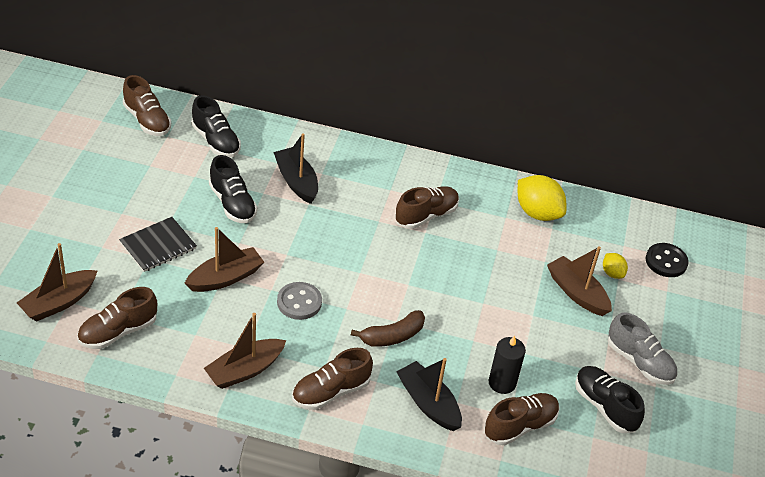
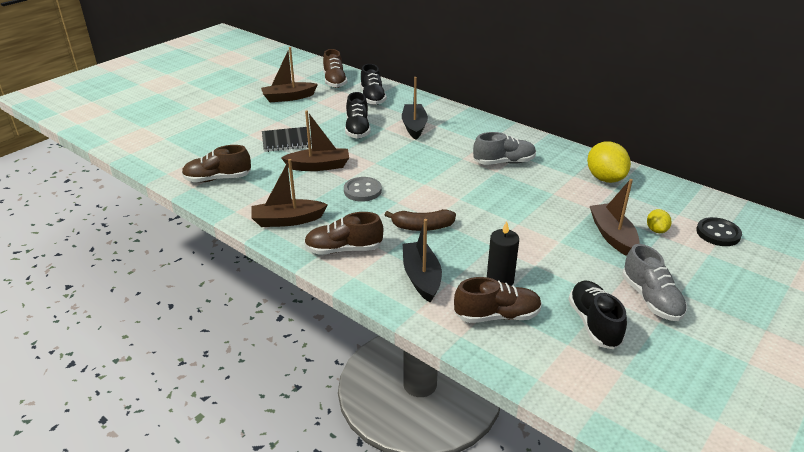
camera: 30 degrees right, 10 degrees down
brown boat [17,243,98,321] -> brown boat moved to [261,47,318,102]
brown shoe [395,186,459,229] -> grey shoe [473,132,536,165]

